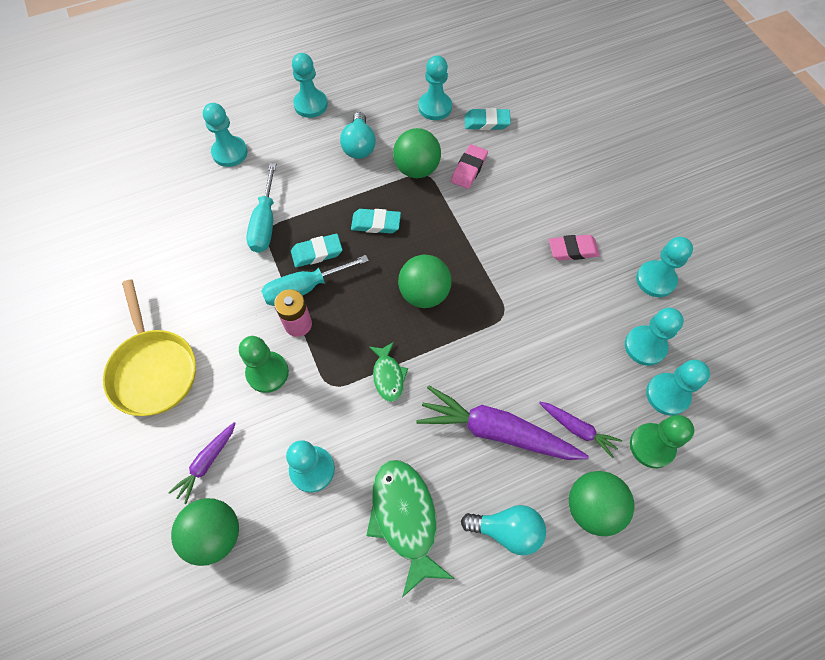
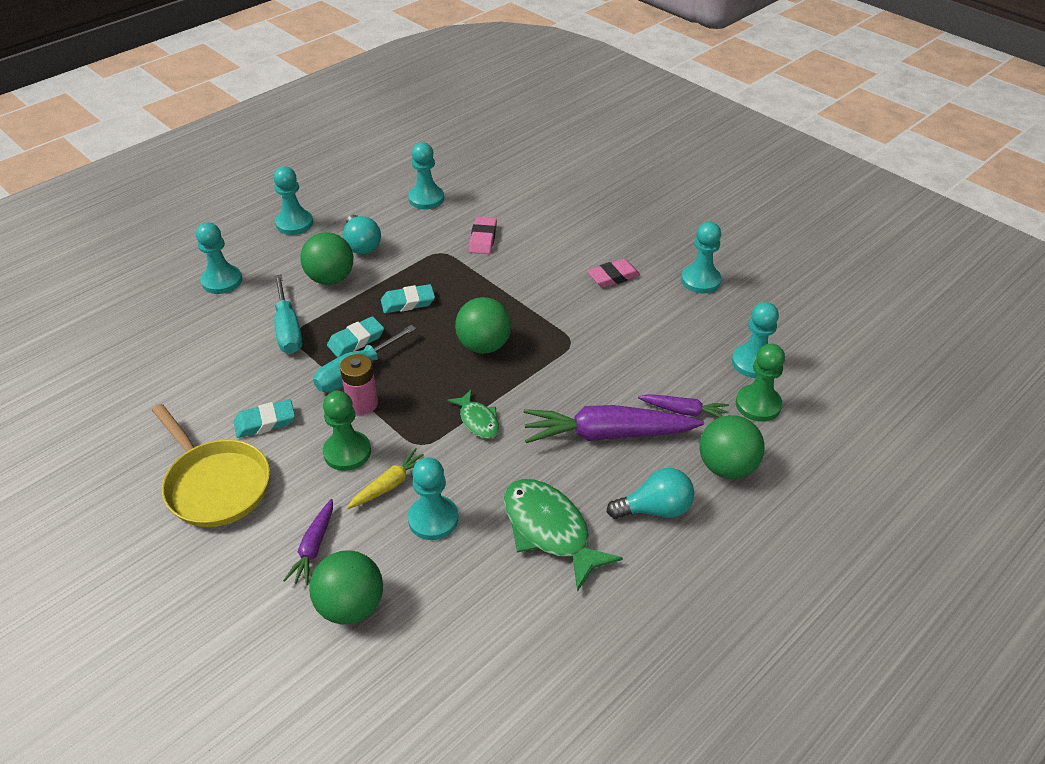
camera: 20 degrees left, 20 degrees down
green ball [393,128,441,178] -> green ball moved to [300,232,353,285]
turquoise eraser [465,108,511,130] -> turquoise eraser moved to [234,399,295,438]
turquoise pawn [625,308,684,366] -> none
none -> yellow carrot [347,448,424,509]

